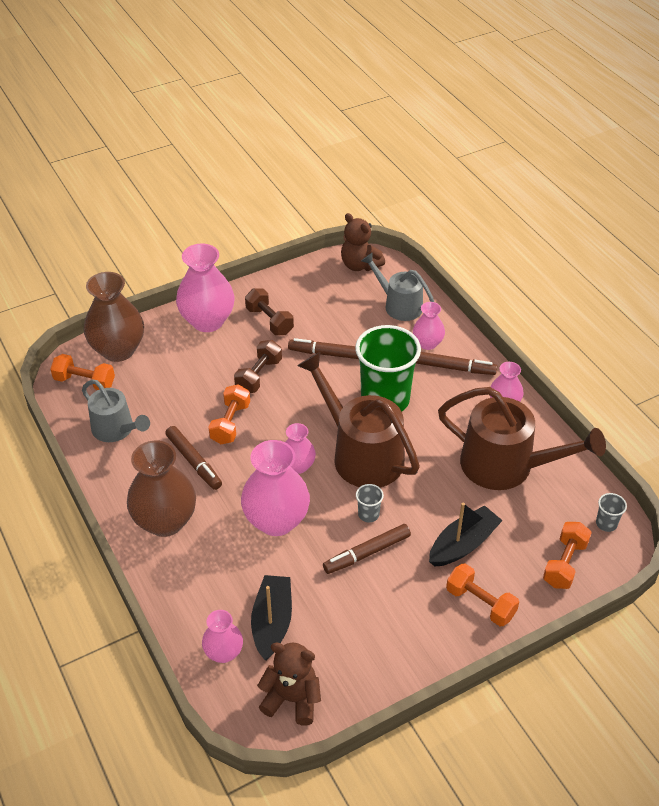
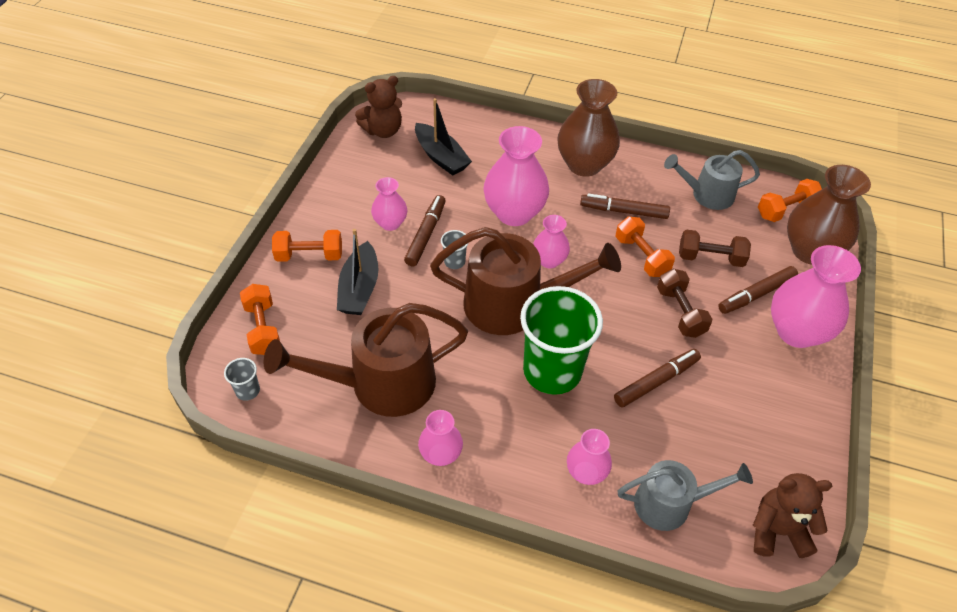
camera: 135 degrees right, 5 degrees up
pink vase [202,610,243,663] -> pink vase moved to [371,177,407,231]
brown dumbbell [245,288,294,335] -> brown dumbbell moved to [679,229,751,267]
brown marker [416,352,497,375] -> brown marker moved to [718,266,798,314]

